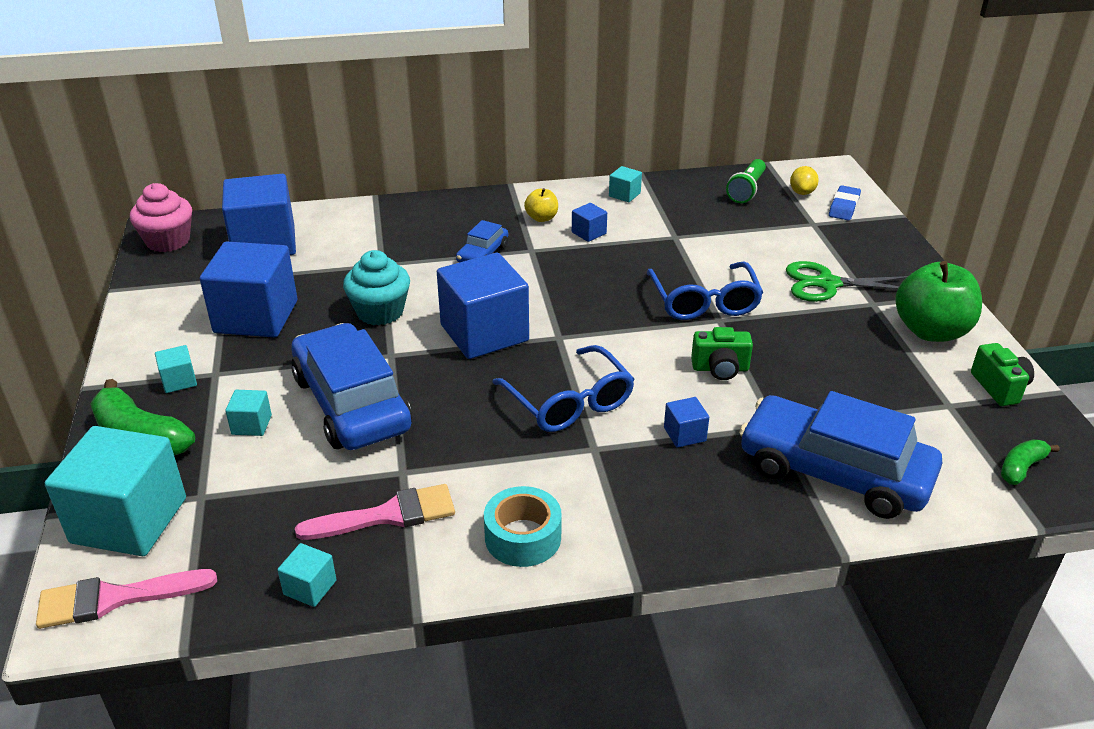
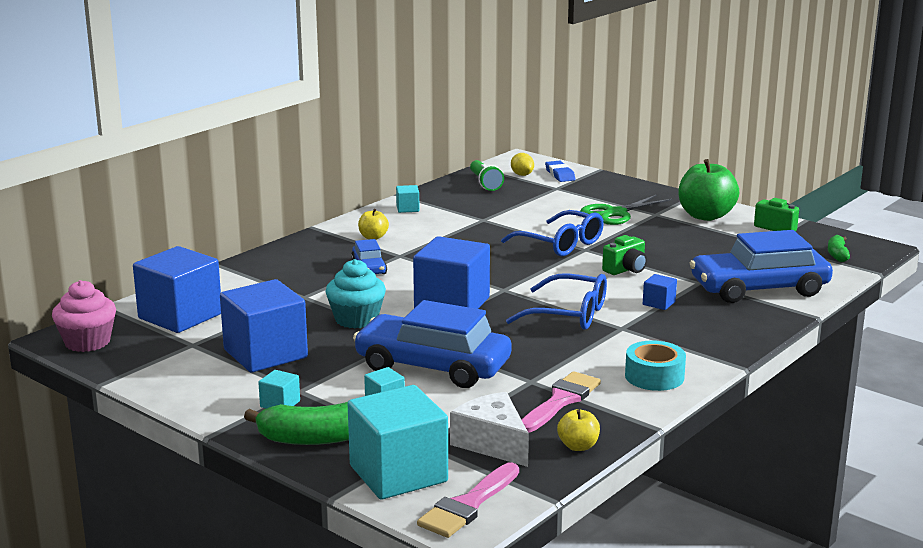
camera: 40 degrees left, 15 degrees down
turquoise cube [277,543,336,607] -> yellow apple [557,409,600,451]
blue cube [572,203,607,242] -> none
none -> white cheese [450,392,529,467]

